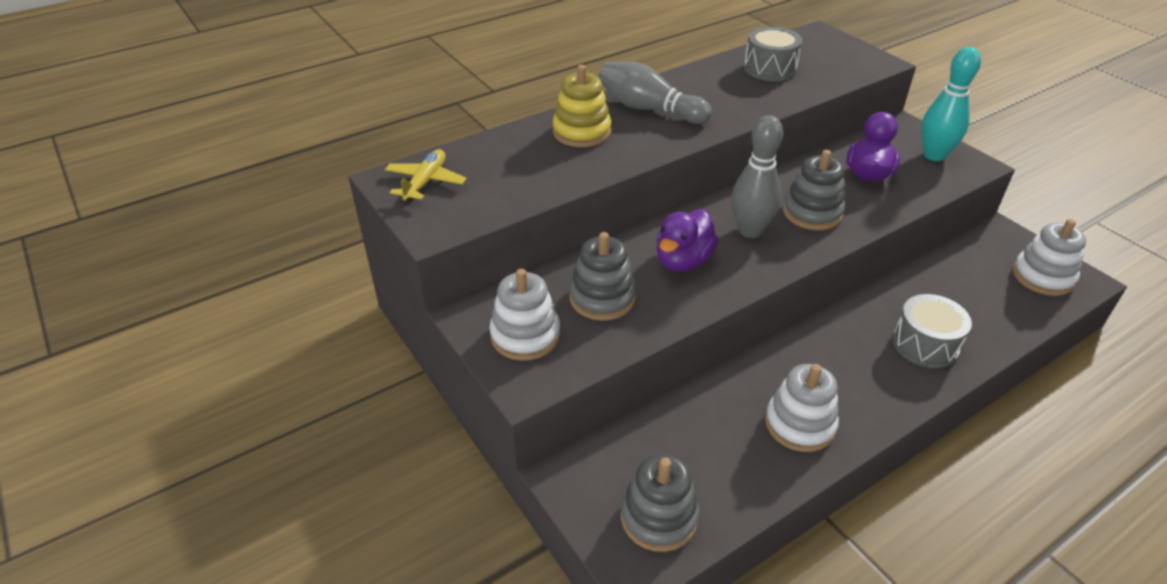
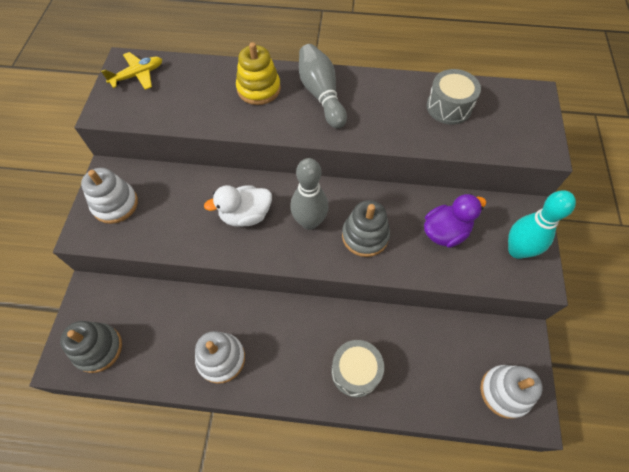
camera: 40 degrees right, 20 degrees up
grey stacking toy [569,232,636,321] -> none
purple duck [656,209,719,272] -> white duck [204,185,272,227]

